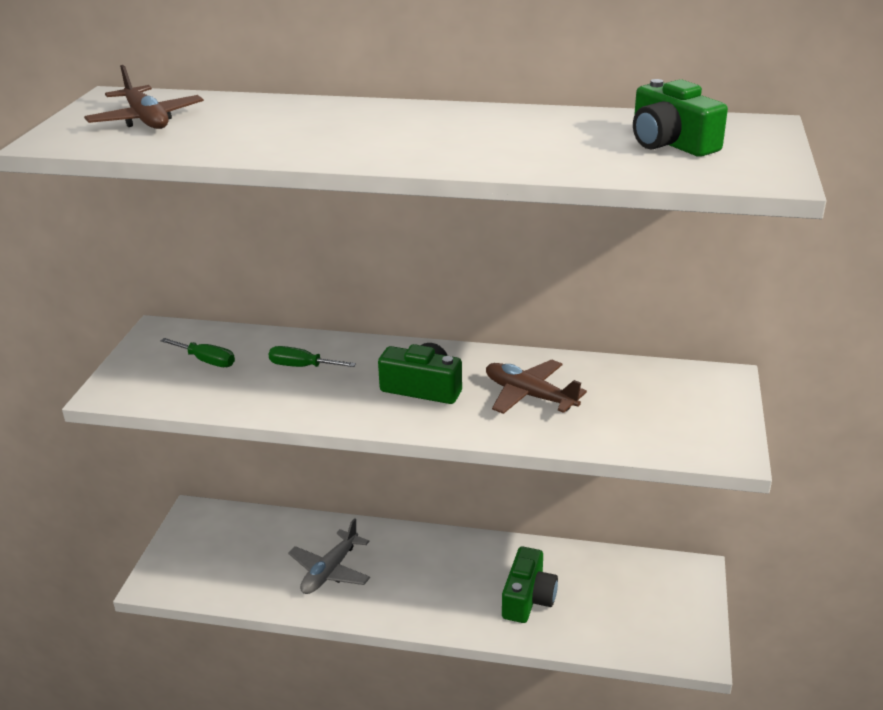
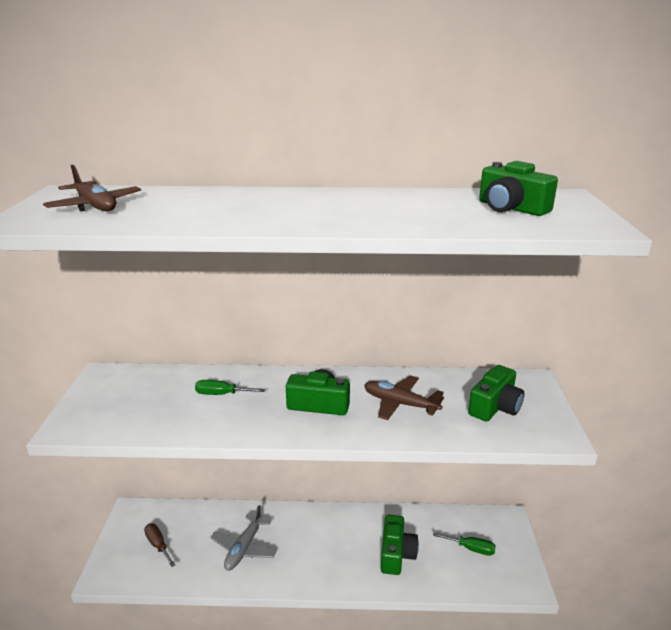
camera: 10 degrees left, 5 degrees down
green screwdriver [160,338,235,367] -> green screwdriver moved to [433,532,496,556]
none -> brown screwdriver [144,524,175,567]
none -> green camera [468,365,524,422]

